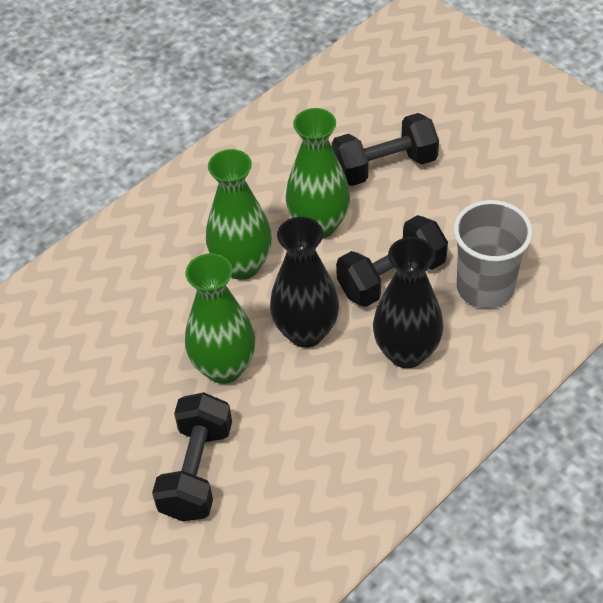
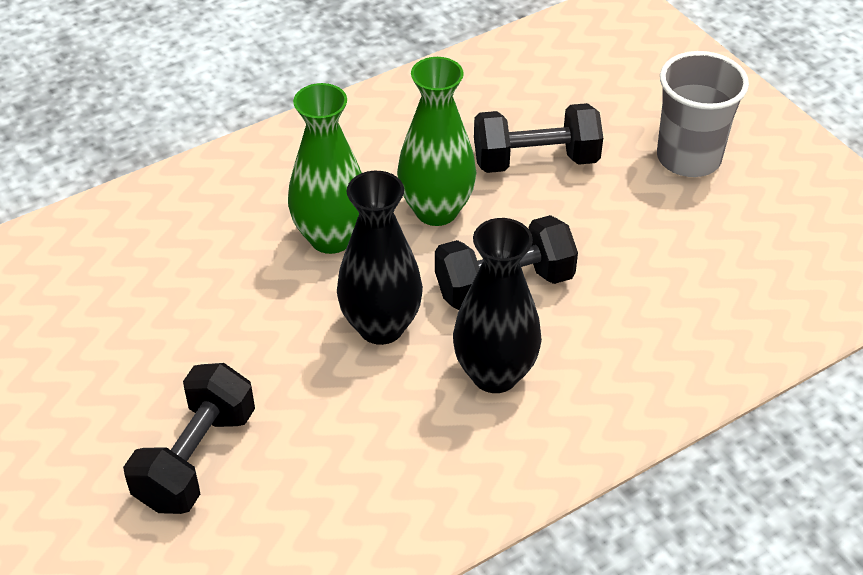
camera: 10 degrees right, 5 degrees down
green vase [185,253,255,384] -> none
grey cup [453,200,533,308] -> grey cup moved to [657,51,749,177]

